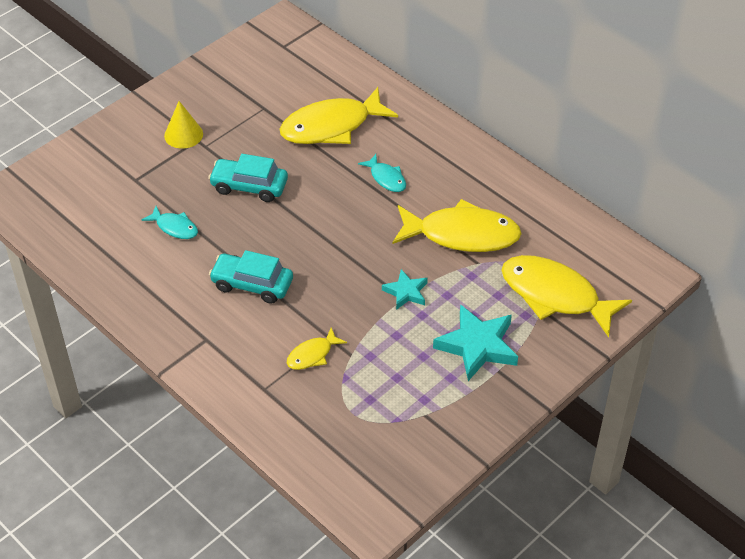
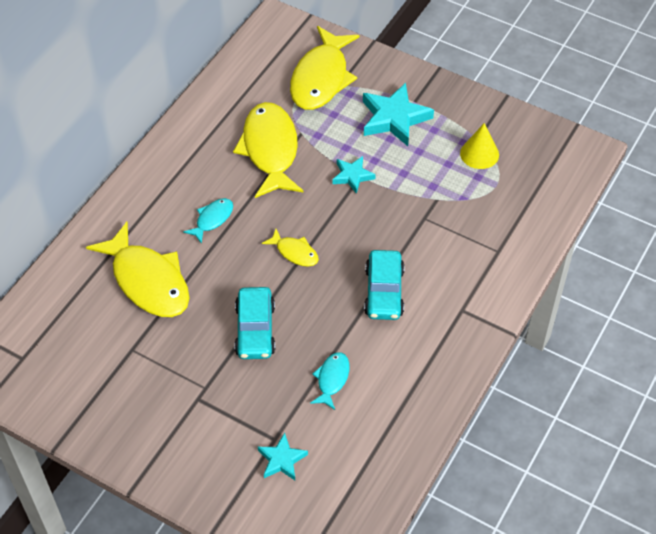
camera: 105 degrees left, 5 degrees up
yellow cone [164,101,203,149] -> yellow cone moved to [460,123,499,169]
yellow fish [287,327,347,370] -> yellow fish moved to [262,229,319,267]
none -> turquoise star [258,433,308,480]

